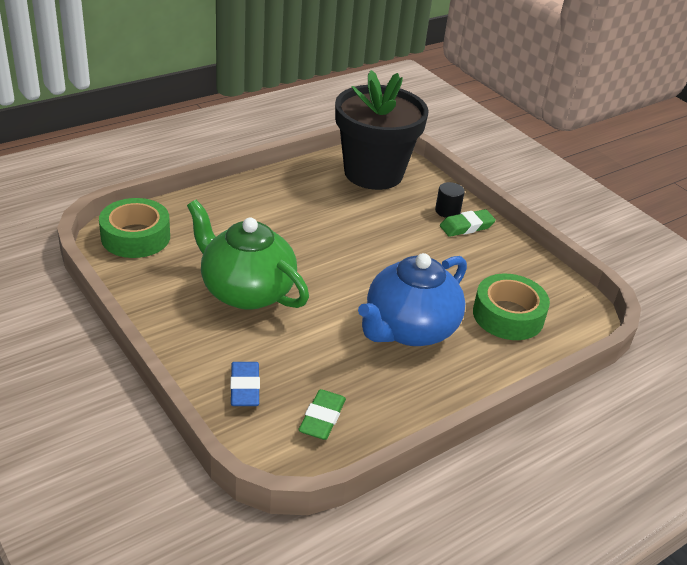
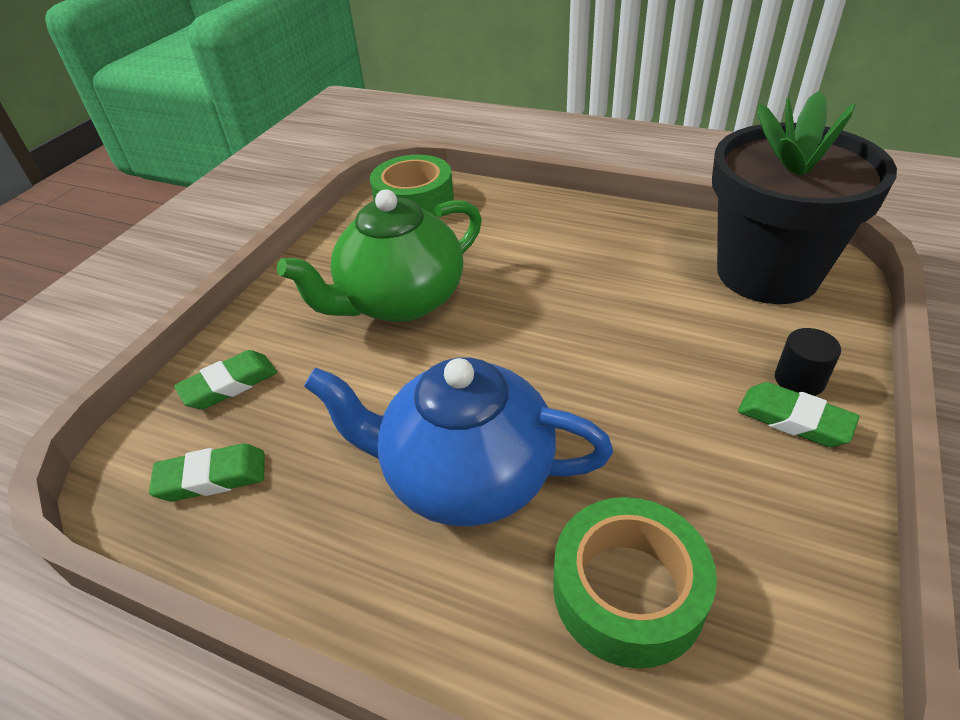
camera: 65 degrees right, 5 degrees up
green teapot [187,200,309,310] -> green teapot turned 135 degrees counterclockwise [277,190,482,322]
blue eraser [230,362,260,406] -> green eraser [174,350,277,409]

